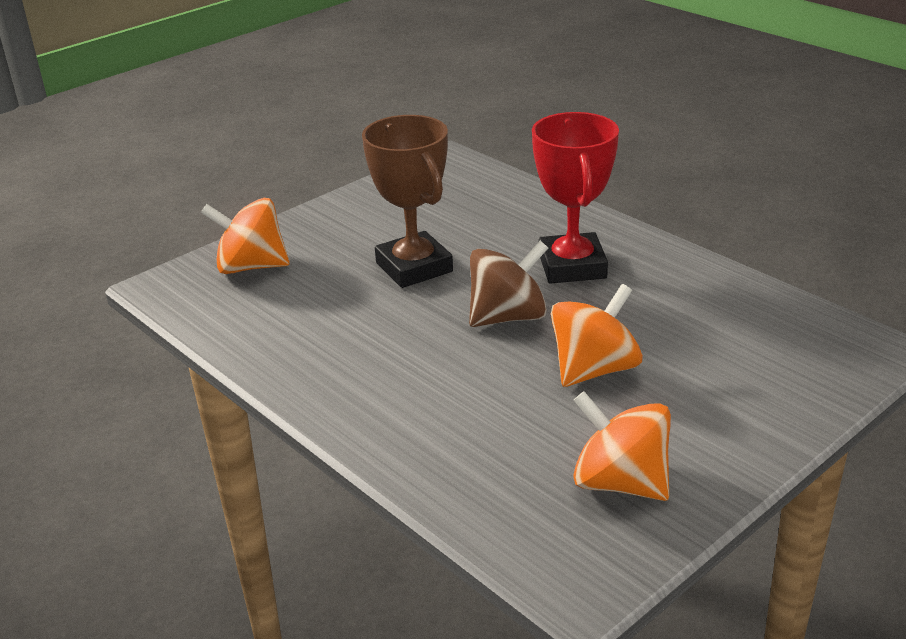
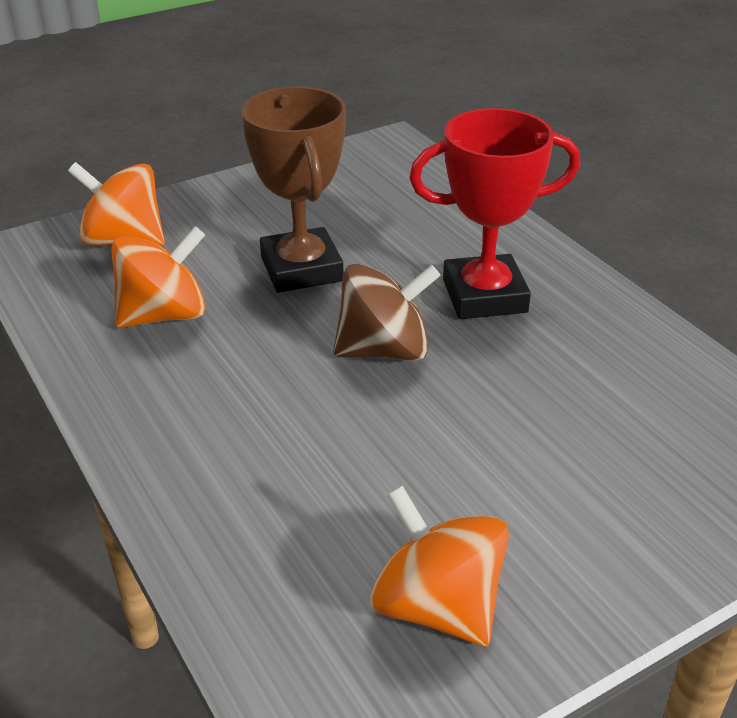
camera: 10 degrees right, 5 degrees up
red trophy [532,112,619,284] -> red trophy turned 75 degrees clockwise [409,108,580,319]
orange spinning top [551,284,643,387] -> orange spinning top moved to [111,226,205,328]

